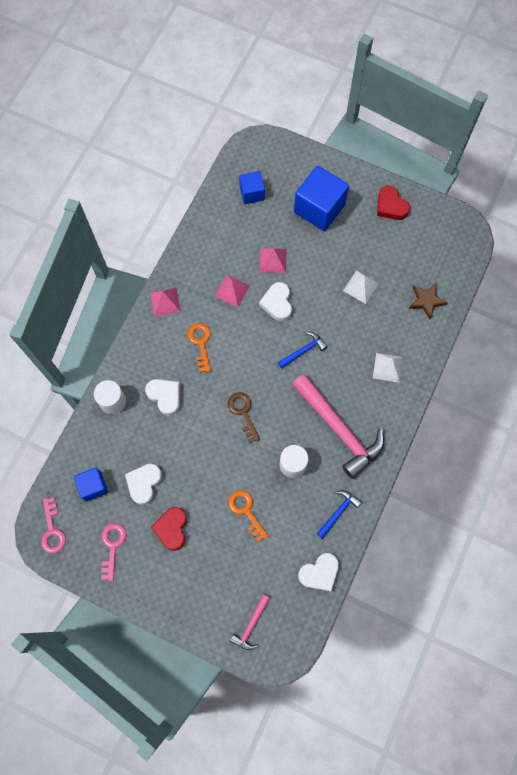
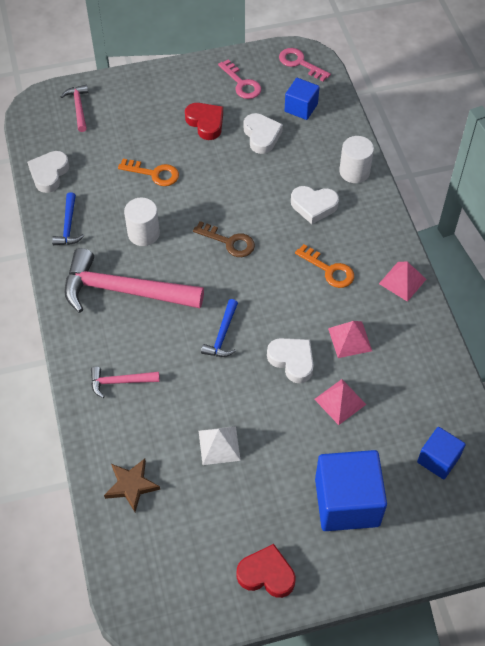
camera: 140 degrees right, 15 degrees down
white pyramid [373,353,403,383] -> pink hammer [91,367,160,398]

